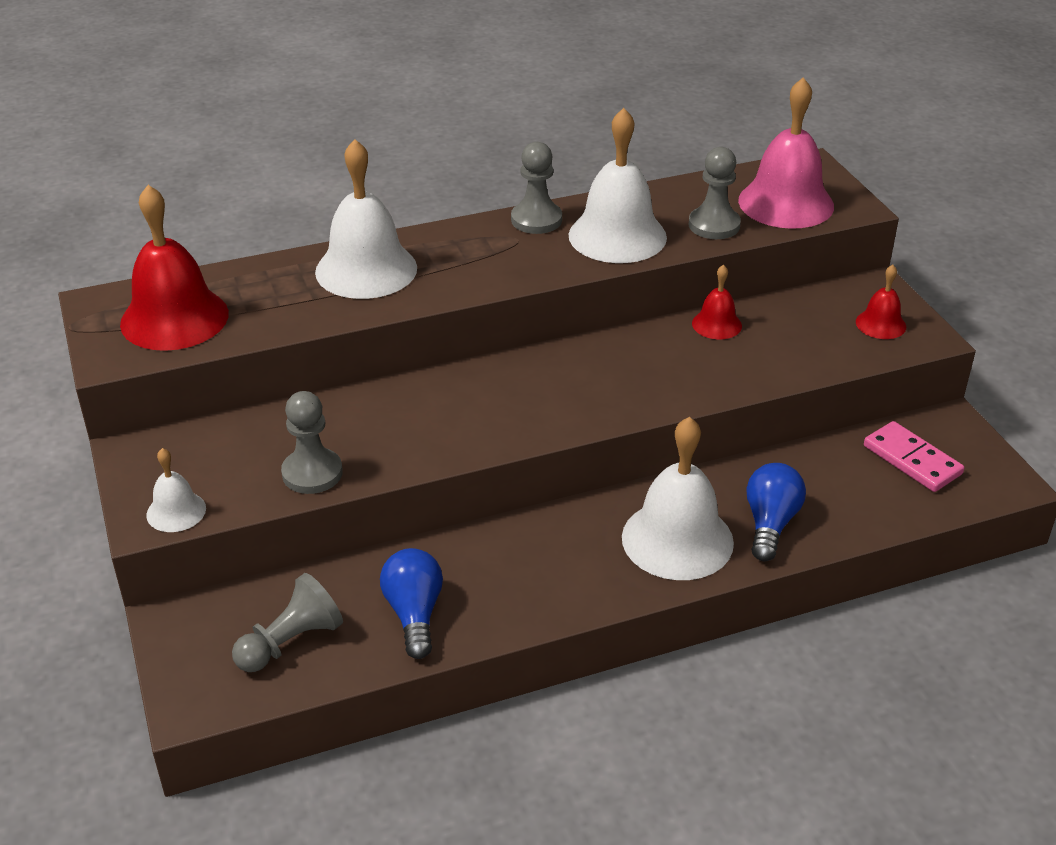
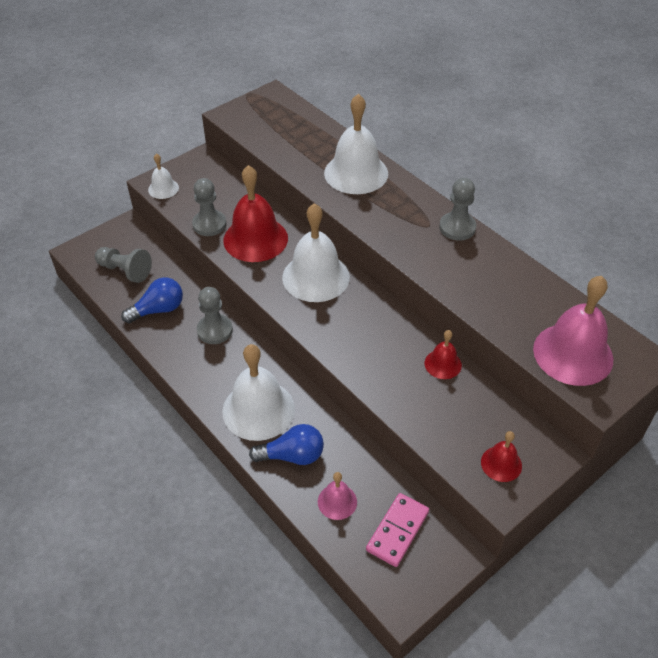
camera: 70 degrees right, 10 degrees up
red bell [120,185,229,351] -> red bell moved to [223,165,288,262]
white bell [569,108,667,263] -> white bell moved to [282,203,350,302]
grey pawn [689,147,741,239] -> grey pawn moved to [197,287,233,344]
none -> pink bell [318,472,357,520]

